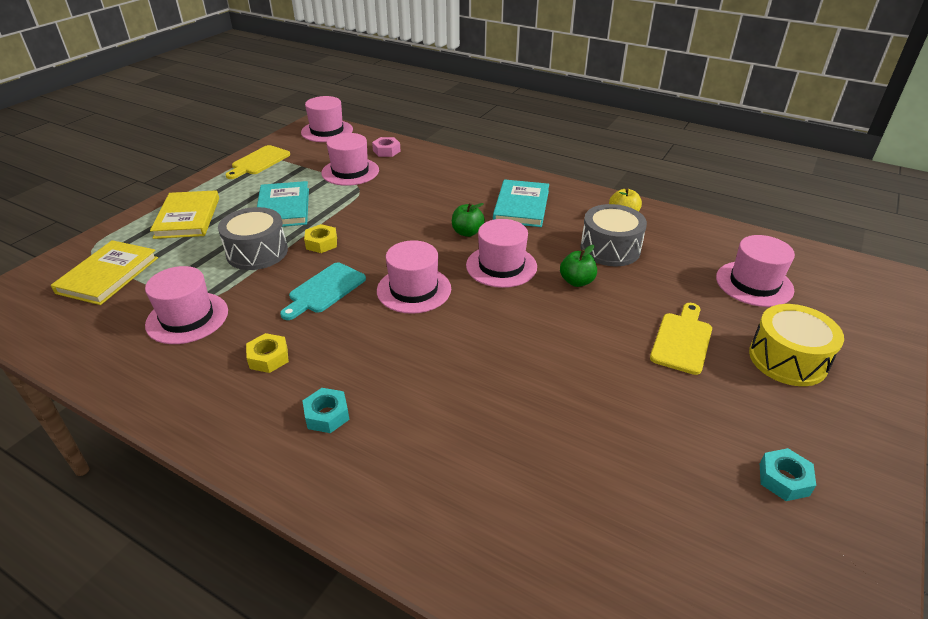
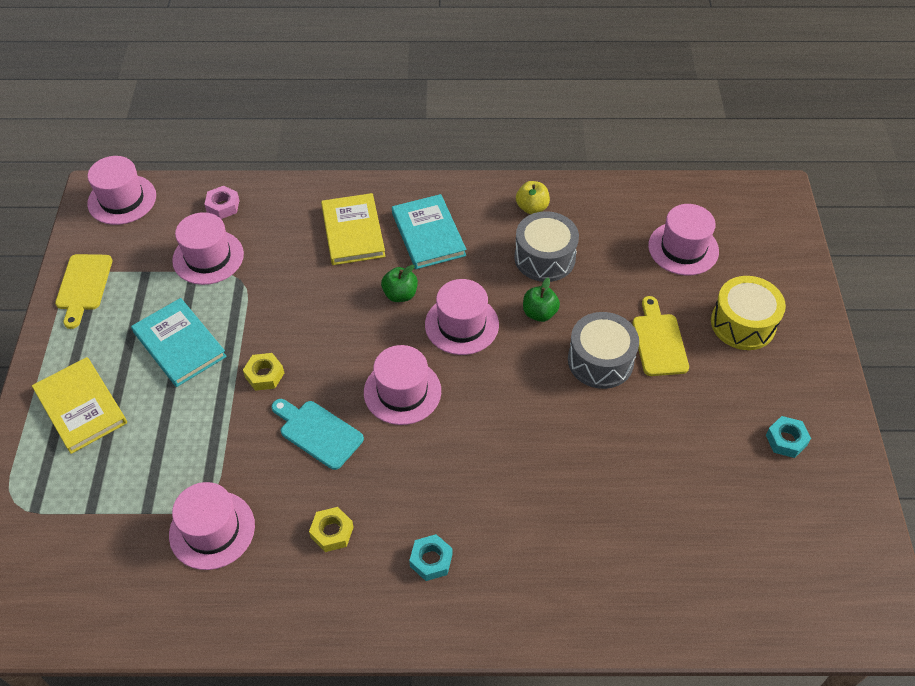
camera: 30 degrees left, 15 degrees up
yellow book [50,240,158,305] -> yellow book moved to [321,193,386,265]
grey drum [218,207,288,270] -> grey drum moved to [568,312,639,389]
turquoise cutting board [280,262,366,320] -> turquoise cutting board turned 120 degrees clockwise [272,399,364,470]

